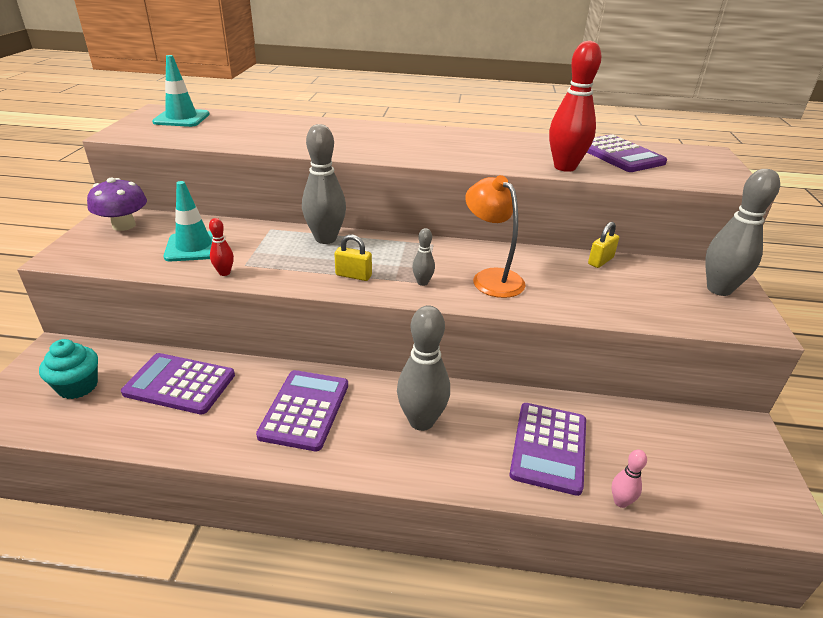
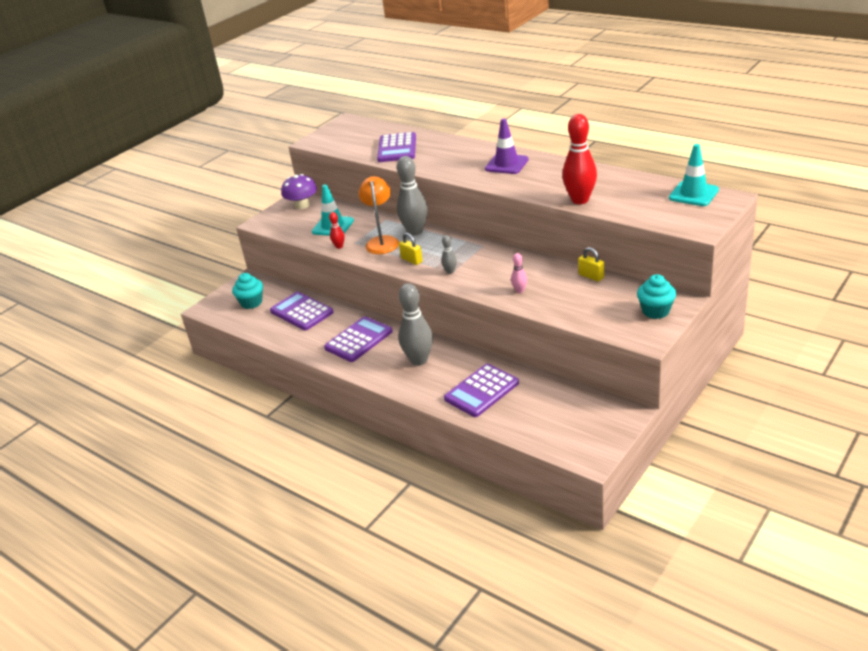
camera: 35 degrees right, 0 degrees up
turquoise traffic cone [152,55,210,127] -> turquoise traffic cone moved to [669,144,719,206]
orange lamp [465,175,525,298] -> orange lamp moved to [359,176,399,254]
purple calculator [587,135,667,172] -> purple calculator moved to [377,132,416,162]
yellow padlock [588,222,619,268] -> yellow padlock turned 60 degrees clockwise [578,247,604,282]
pink bowling pin [612,449,647,508] -> pink bowling pin moved to [511,253,527,293]
grey bowling pin [705,169,780,296] -> turquoise cupcake [637,274,676,319]
none -> purple traffic cone [485,118,529,174]

